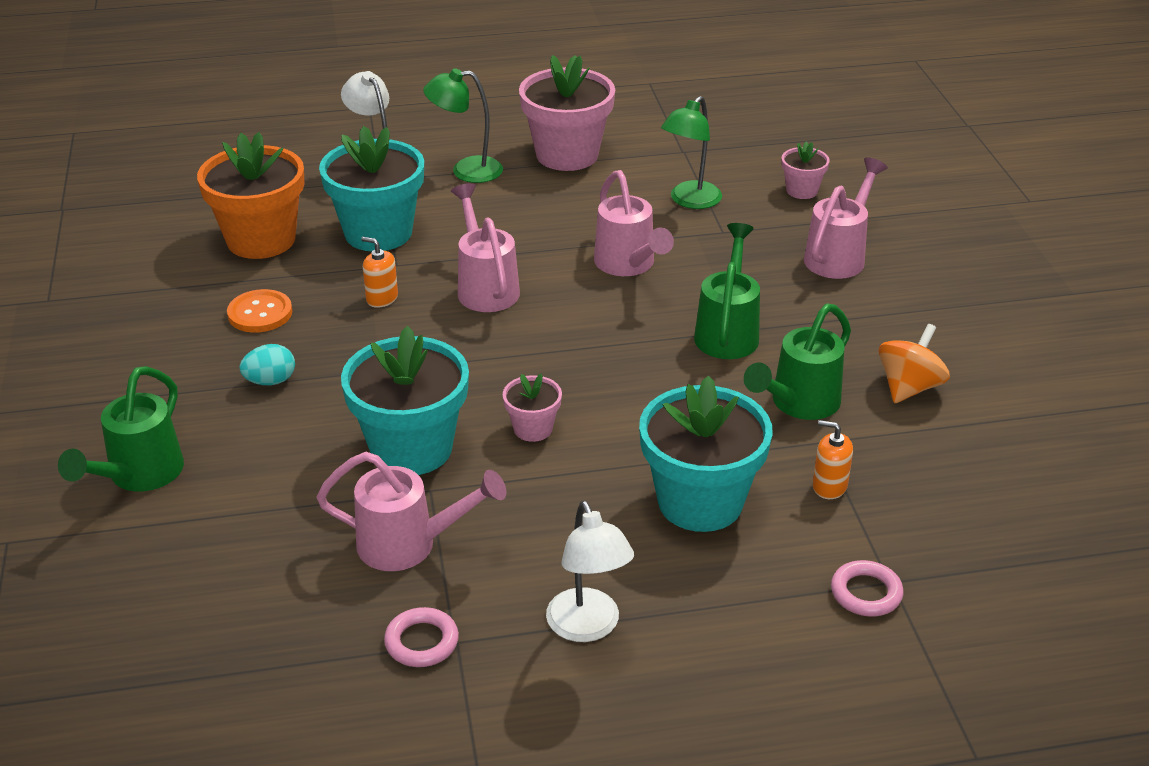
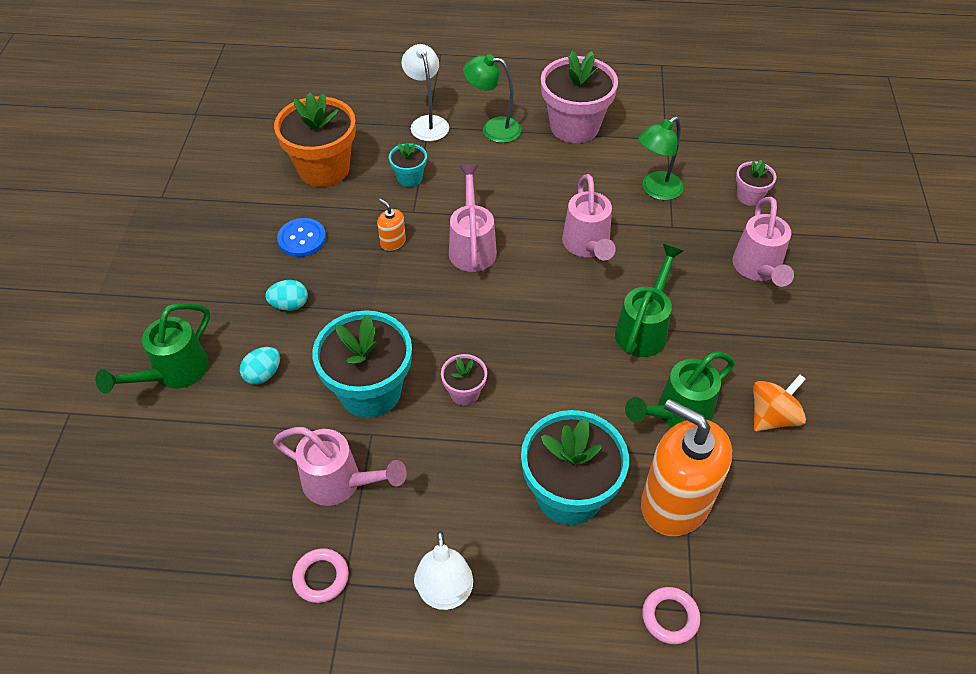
camera: 15 degrees right, 15 degrees up
orange button [227,289,292,333] -> blue button [277,218,326,257]
turquoise flower pot [319,126,424,252] -> turquoise flower pot [389,142,427,187], size x0.48
pink watering can [804,157,888,279] -> pink watering can turned 135 degrees clockwise [732,197,794,287]
orange soap dispenser [813,420,853,499] -> orange soap dispenser [641,399,732,536], size x2.40
none -> turquoise egg [240,347,280,385]

